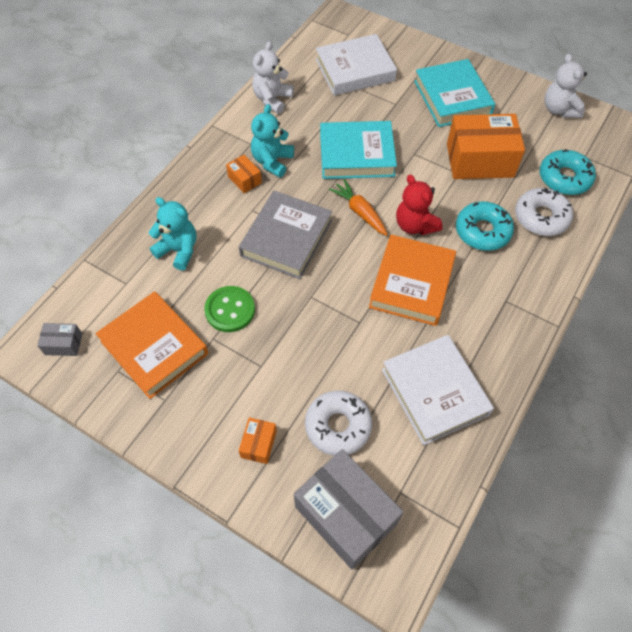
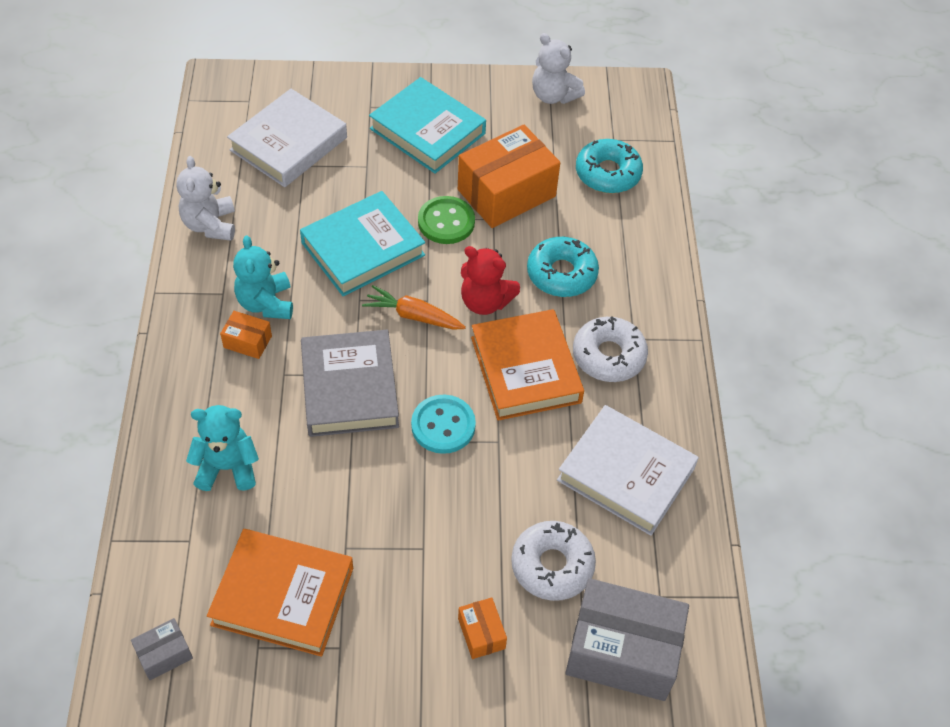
camera: 35 degrees left, 5 degrees down
green button [204,286,255,332] -> green button moved to [418,196,475,244]
white donut [515,188,573,236] -> white donut moved to [573,316,648,382]
none -> turquoise button [411,395,476,454]

